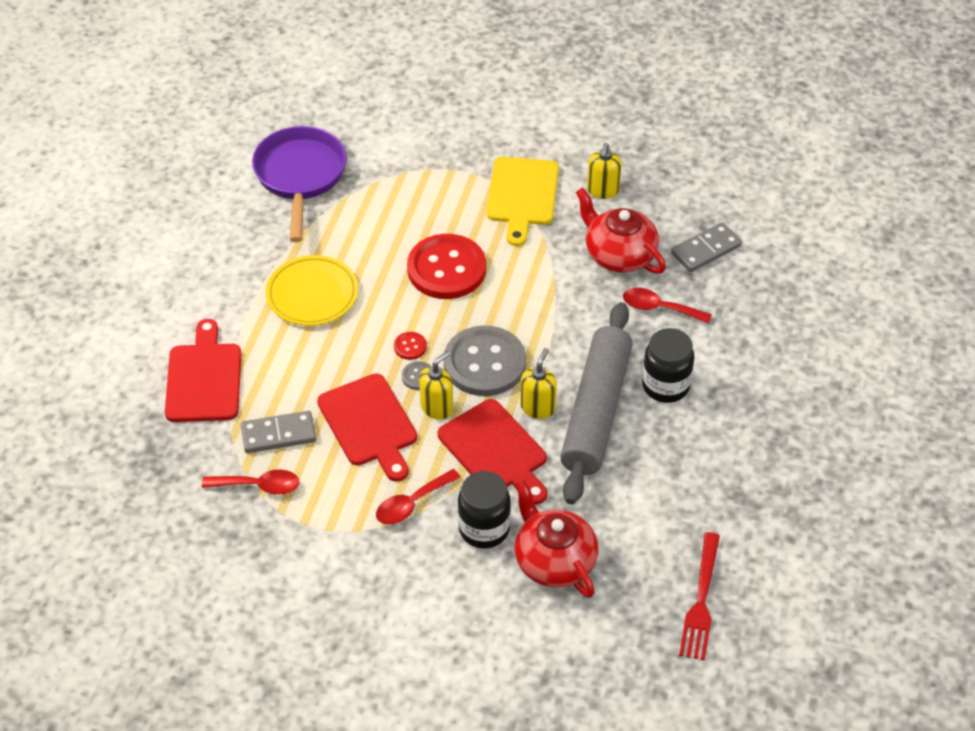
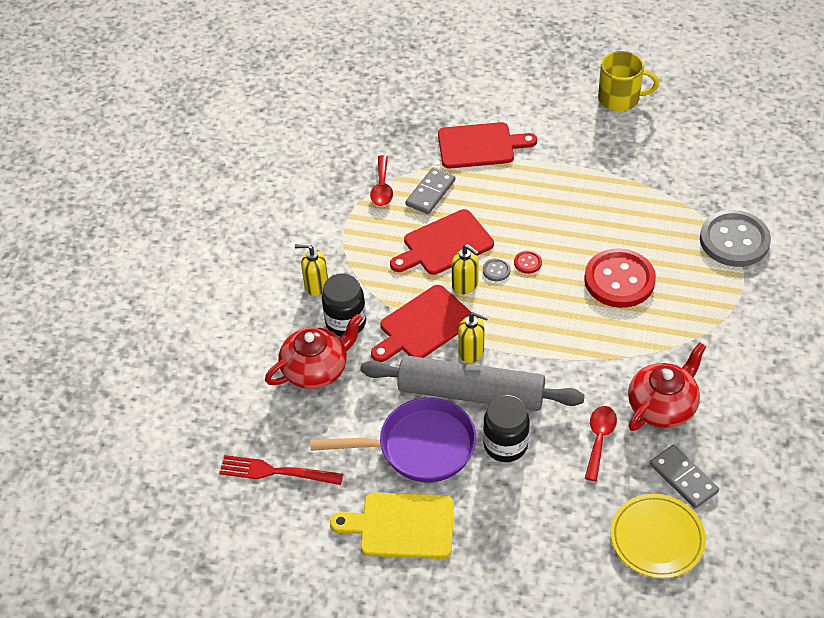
camera: 90 degrees right, 0 degrees up
grey domino [241,411,316,453] -> grey domino turned 45 degrees clockwise [405,167,455,214]
purple pan [252,126,347,242] -> purple pan moved to [310,398,476,482]
yellow plate [266,255,358,326] -> yellow plate moved to [611,494,706,578]
red spoon [376,469,461,524] -> none
grey button [444,325,526,396] -> grey button moved to [700,210,771,267]
yellow cutting board [487,157,559,246] -> yellow cutting board moved to [330,492,454,559]
yellow soap dispenser [587,143,622,199] -> yellow soap dispenser moved to [295,244,328,296]
none -> yellow mug [598,51,659,111]

